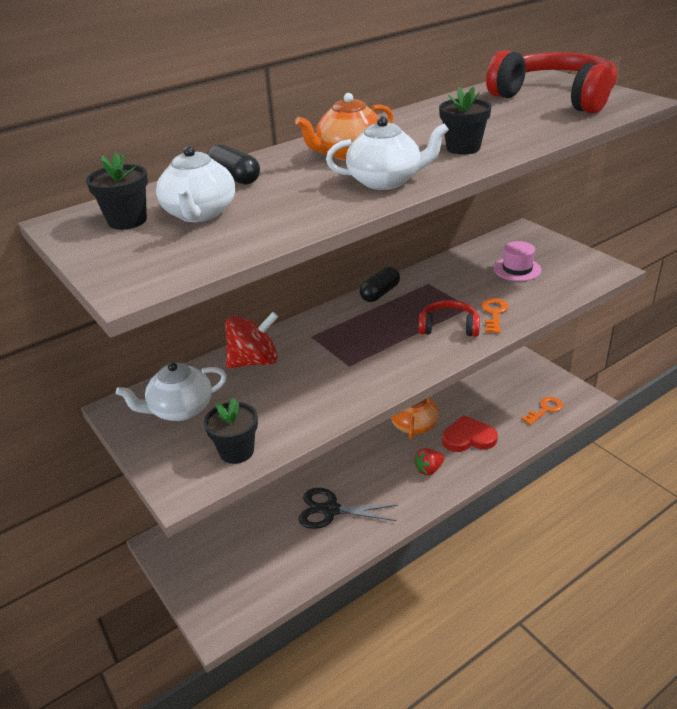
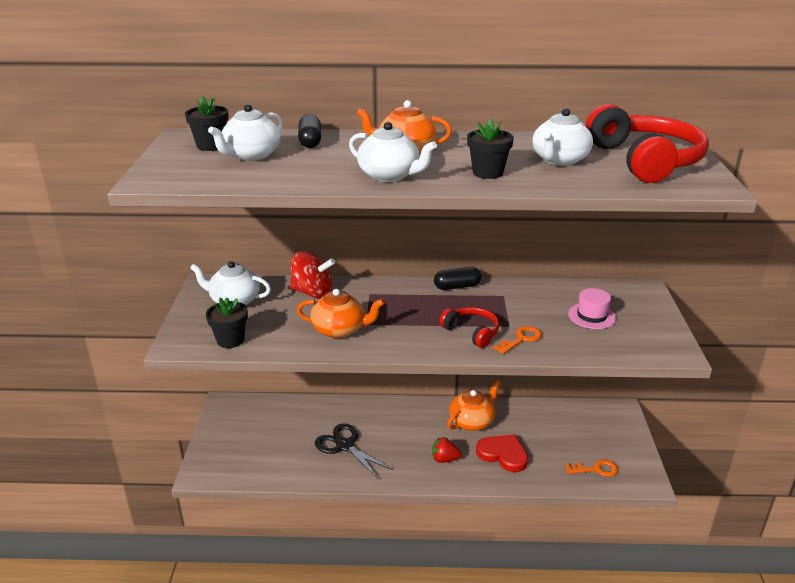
camera: 35 degrees right, 5 degrees down
none -> orange teapot [297,289,384,338]
none -> white teapot [532,108,593,166]

